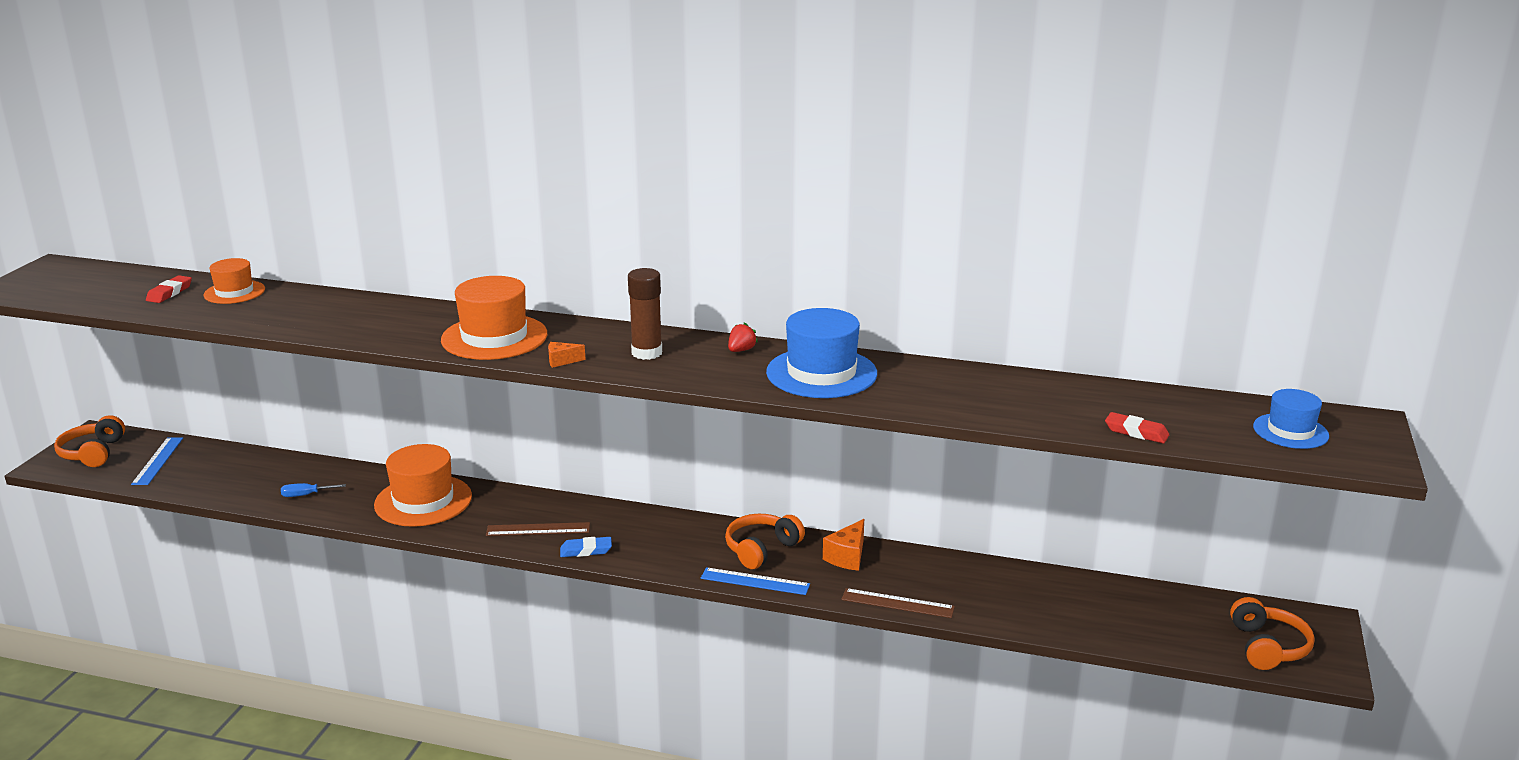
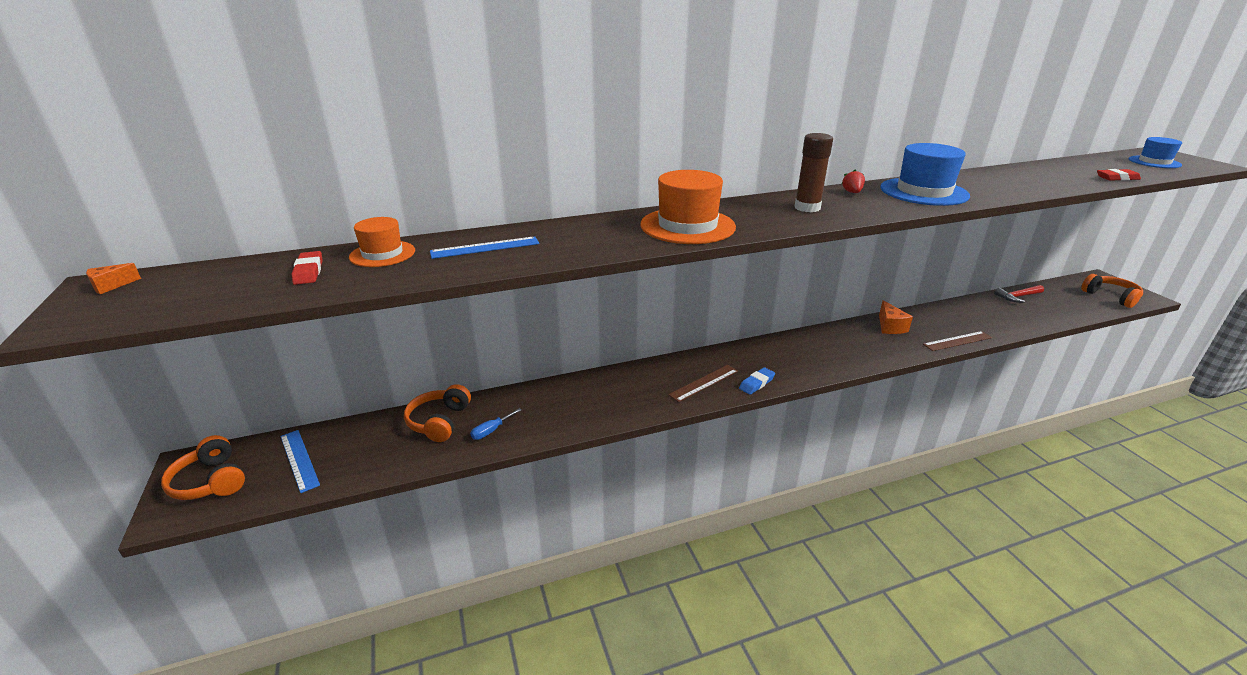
camera: 35 degrees left, 5 degrees up
orange hat [374,444,472,527] -> none
orange cheese [548,342,586,368] -> orange cheese moved to [86,263,141,294]
blue ruler [701,567,810,595] -> blue ruler moved to [430,236,539,259]
orange headphones [725,514,805,569] -> orange headphones moved to [404,384,471,442]
none -> red hammer [994,285,1044,303]

